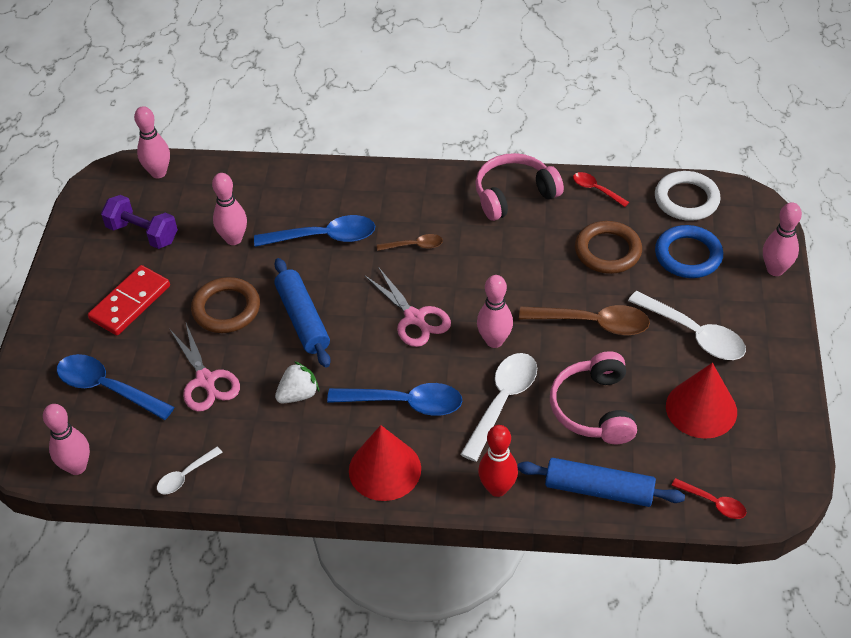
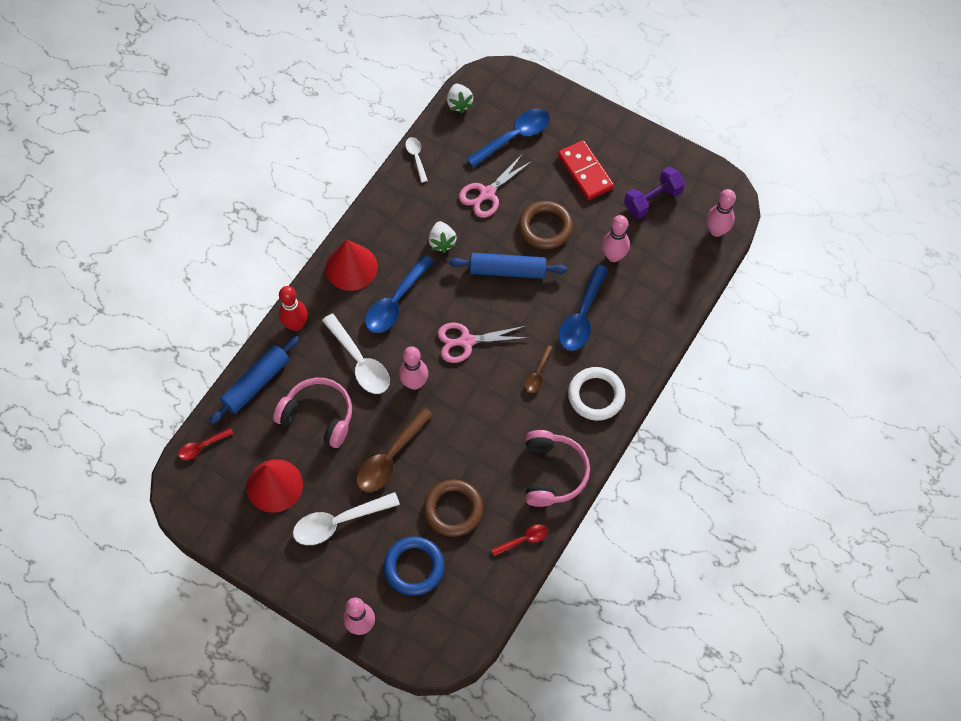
camera: 115 degrees right, 15 degrees up
pink bowling pin [43,404,90,475] -> white strawberry [447,84,474,113]
pink scissors [170,323,240,412] -> pink scissors turned 45 degrees counterclockwise [459,154,532,218]
white ring [655,171,721,221] -> white ring moved to [568,367,626,421]

